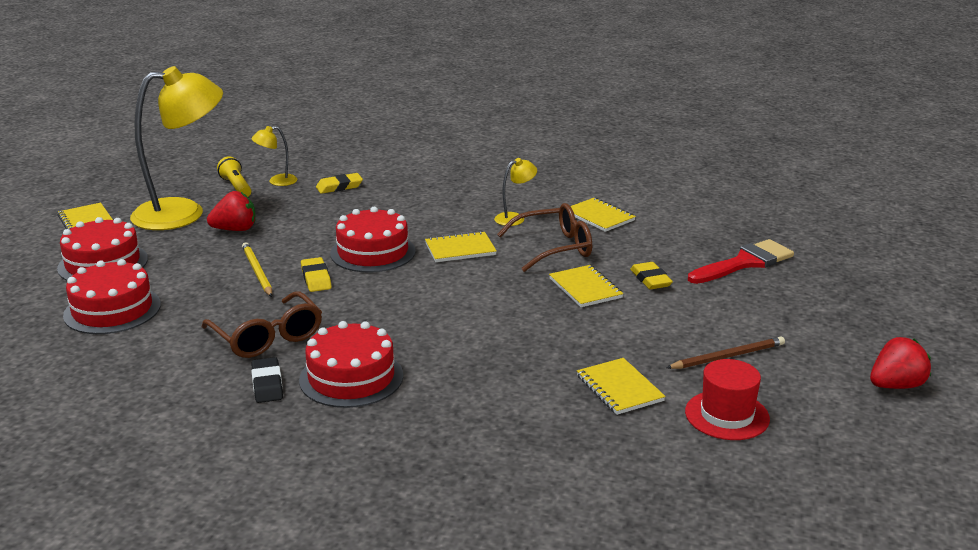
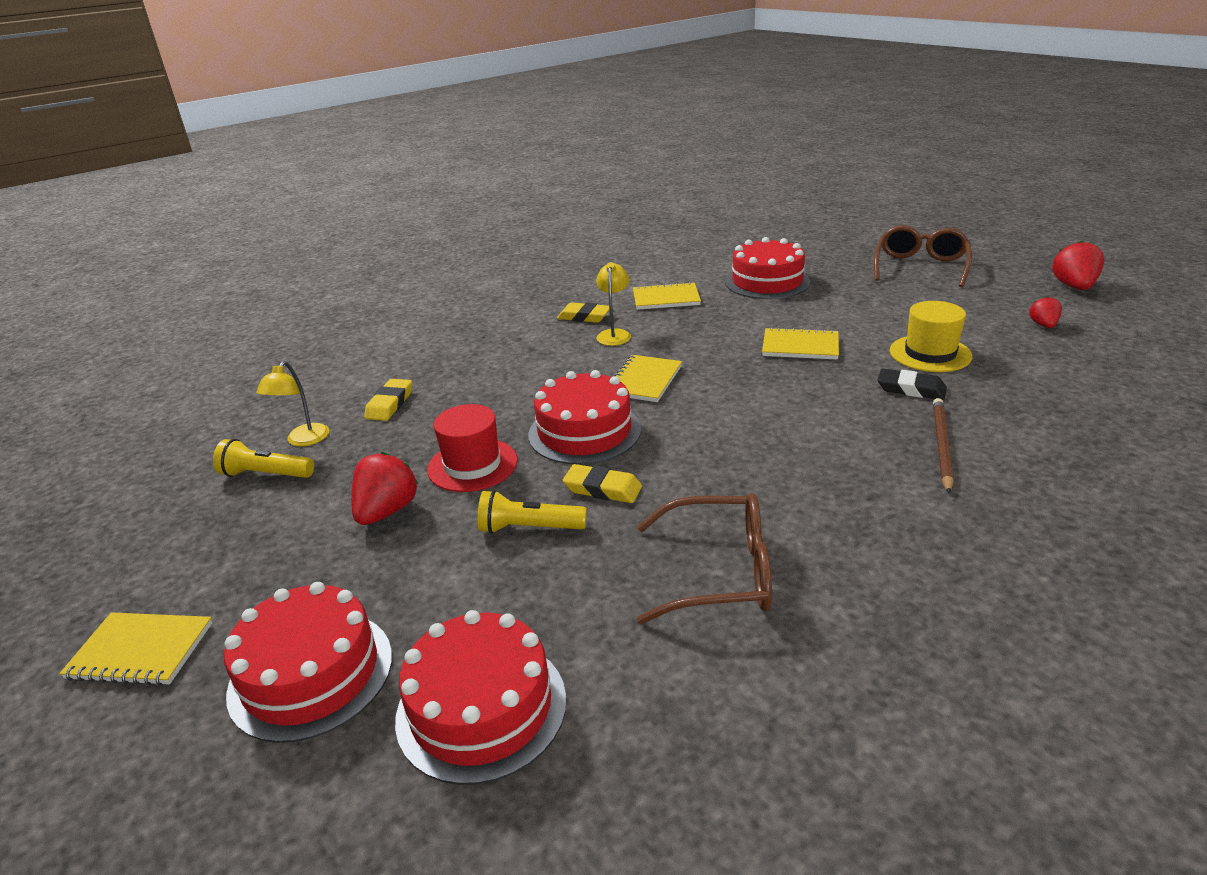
camera: 50 degrees left, 5 degrees up
yellow lamp [130,66,223,230] -> none
yellow pencil [242,242,272,297] -> yellow flashlight [478,490,587,534]
black eraser [251,357,283,403] -> black eraser moved to [878,368,947,400]
red cake [299,321,403,408] -> red cake moved to [725,237,810,299]
brown glasses [497,203,592,272] -> brown glasses moved to [874,225,972,287]
yellow notebook [577,358,666,415] -> none
yellow eraser [630,262,673,290] -> yellow eraser moved to [557,302,609,323]
brown pencil [666,337,785,369] -> brown pencil moved to [933,398,954,494]
red hat [685,359,770,440] -> red hat moved to [427,404,518,492]
red brush [688,239,794,284] -> none
none -> yellow hat [890,301,972,372]
none -> red strawberry [1029,296,1062,328]

